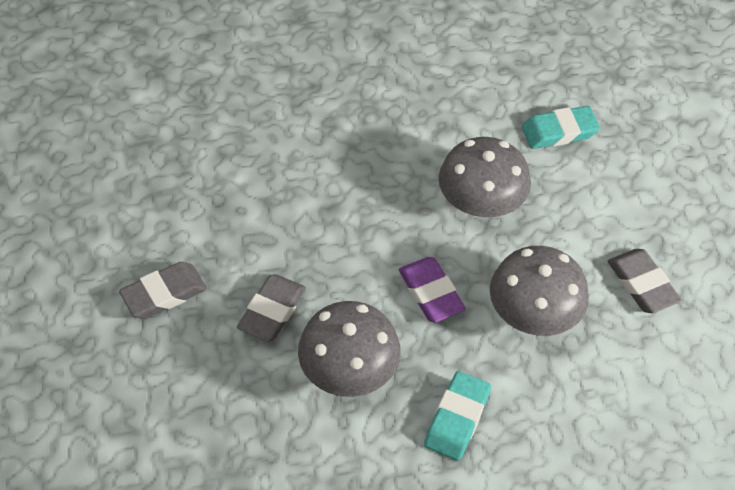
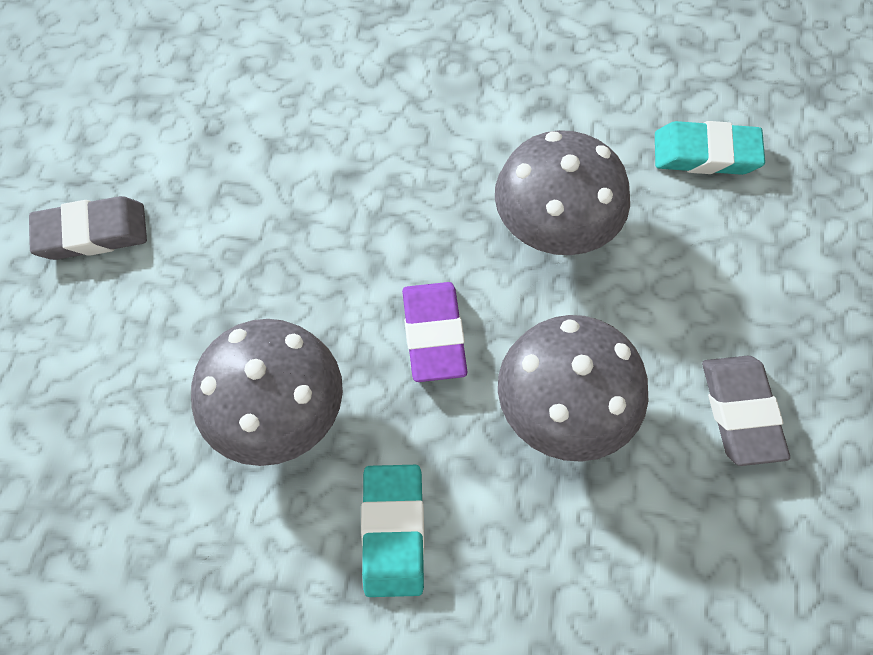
camera: 20 degrees right, 10 degrees up
grey eraser [237,274,306,342] -> none
turquoise eraser [424,371,491,461] -> turquoise eraser turned 45 degrees counterclockwise [361,465,425,597]

